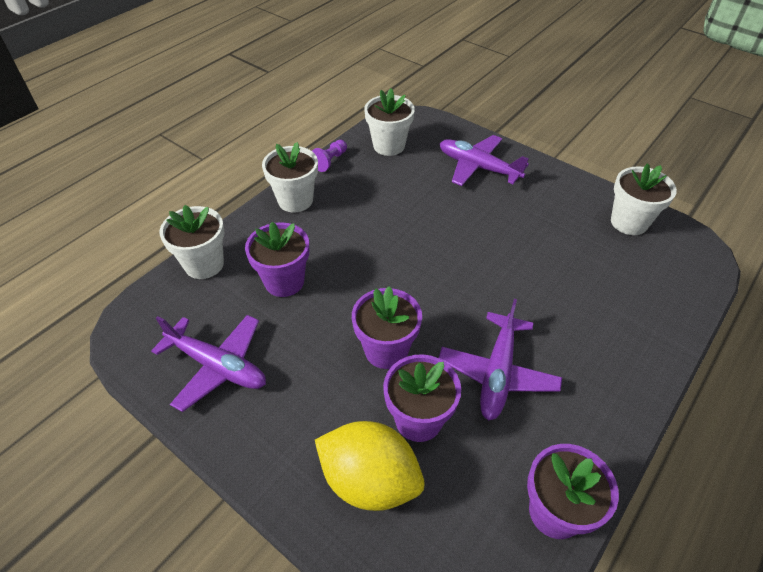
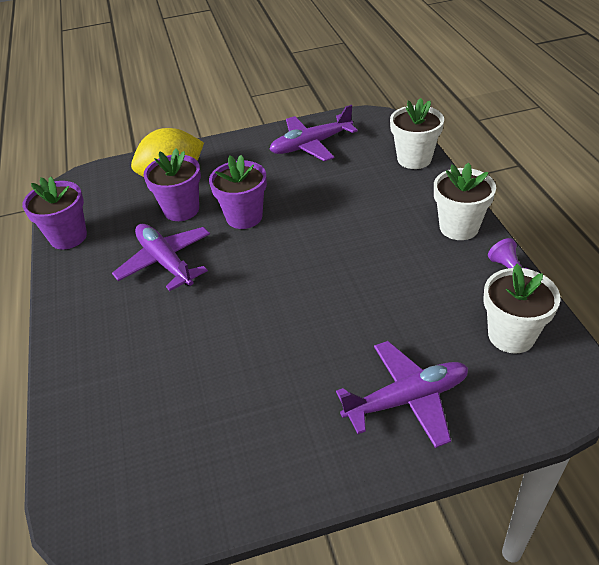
camera: 130 degrees right, 5 degrees down
purple flower pot [245,222,309,297] -> none
white flower pot [611,163,677,235] -> none

